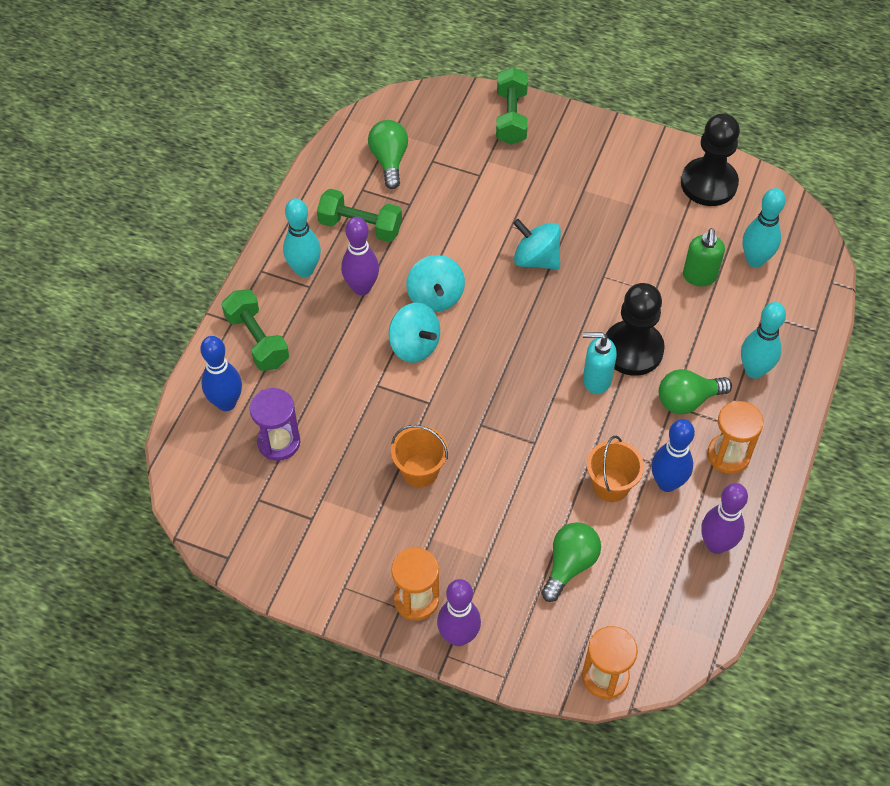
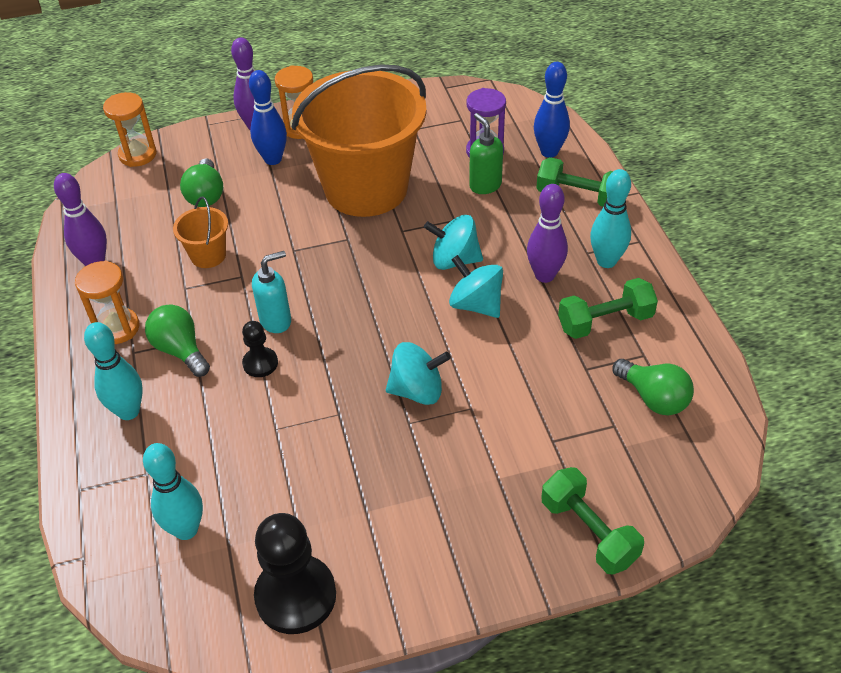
camera: 145 degrees right, 10 degrees down
orange bucket [391,425,448,487] -> orange bucket [292,64,427,217], size x2.49
black pawn [606,283,665,376] -> black pawn [242,321,278,377], size x0.52
blue bowling pin [652,419,695,492] -> blue bowling pin moved to [249,70,287,165]
green light bulb [659,369,732,414] -> green light bulb turned 75 degrees counterclockwise [145,304,210,377]
green soap dispenser [683,228,725,286] -> green soap dispenser moved to [469,113,503,194]

